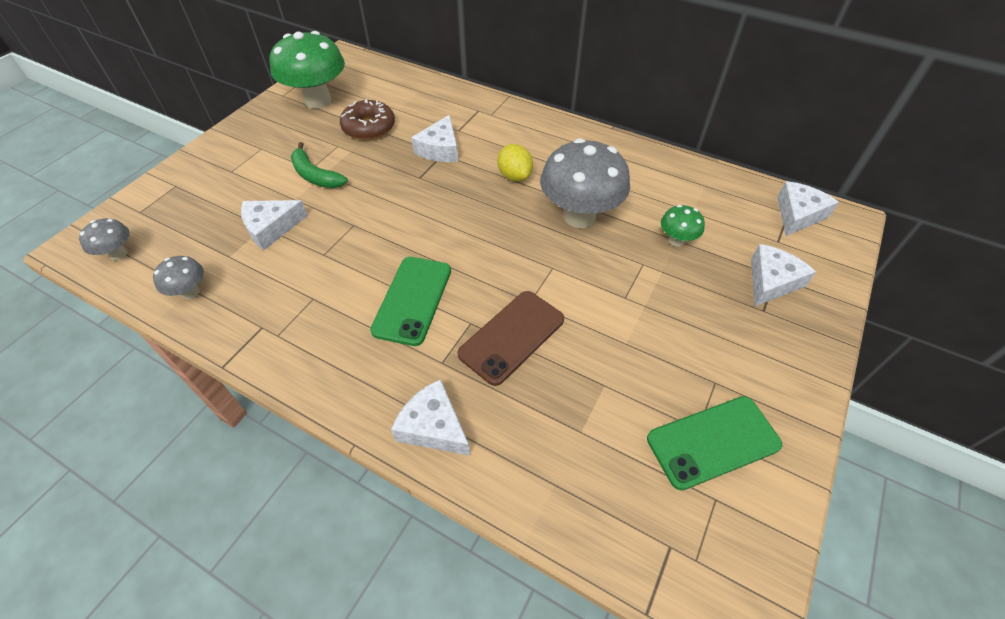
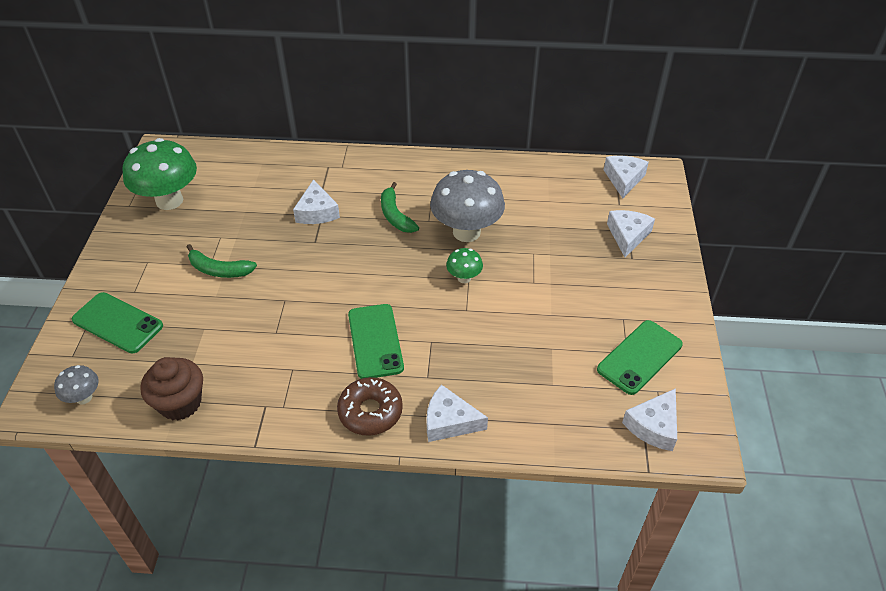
camera: 25 degrees left, 5 degrees down
grey mushroom [153,256,204,299] -> brown cupcake [140,357,203,420]
white cheese [241,200,308,251] -> white cheese moved to [622,388,677,451]
brown donut [340,99,395,140] -> brown donut moved to [337,377,403,436]
brown phone [457,291,564,386] -> none
yellow lemon [497,144,533,182] -> green banana [381,182,419,233]
green mushroom [661,205,705,247] -> green mushroom moved to [446,248,483,283]
none -> green phone [72,292,163,354]

